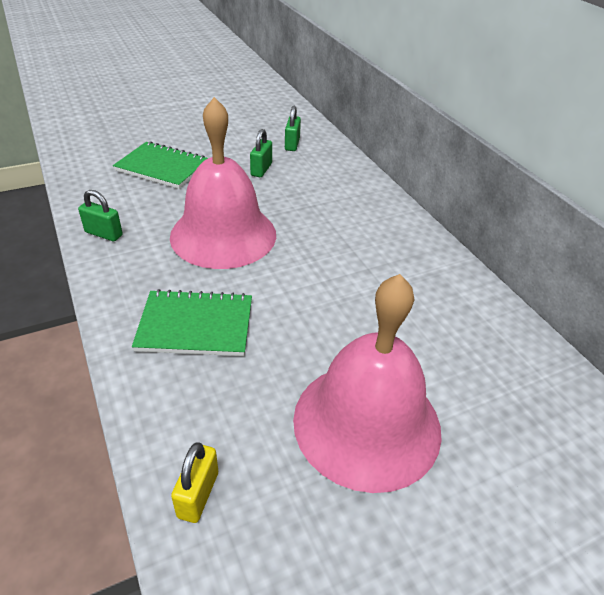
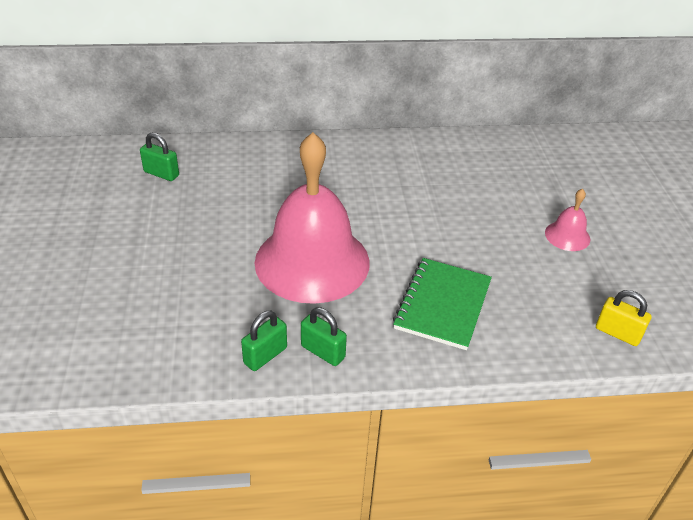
camera: 70 degrees left, 0 degrees up
green notebook [113,141,208,189] -> none
green padlock [250,129,272,177] -> green padlock moved to [301,308,347,366]
pink bell [293,274,442,493] -> pink bell [545,189,590,251], size x0.41

